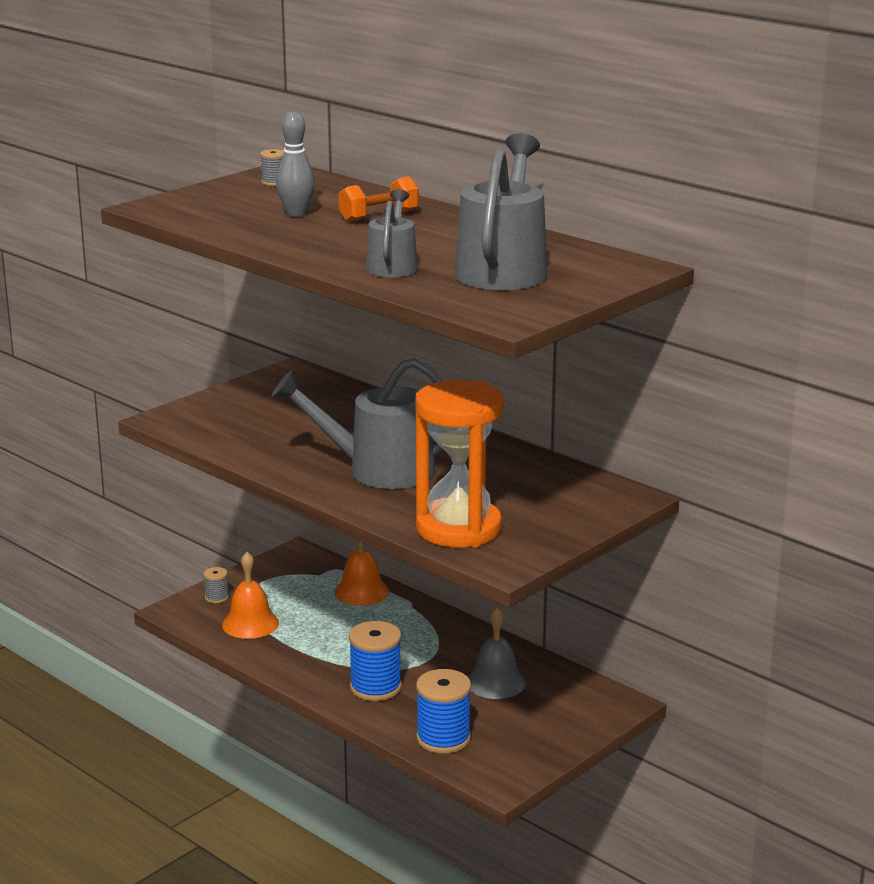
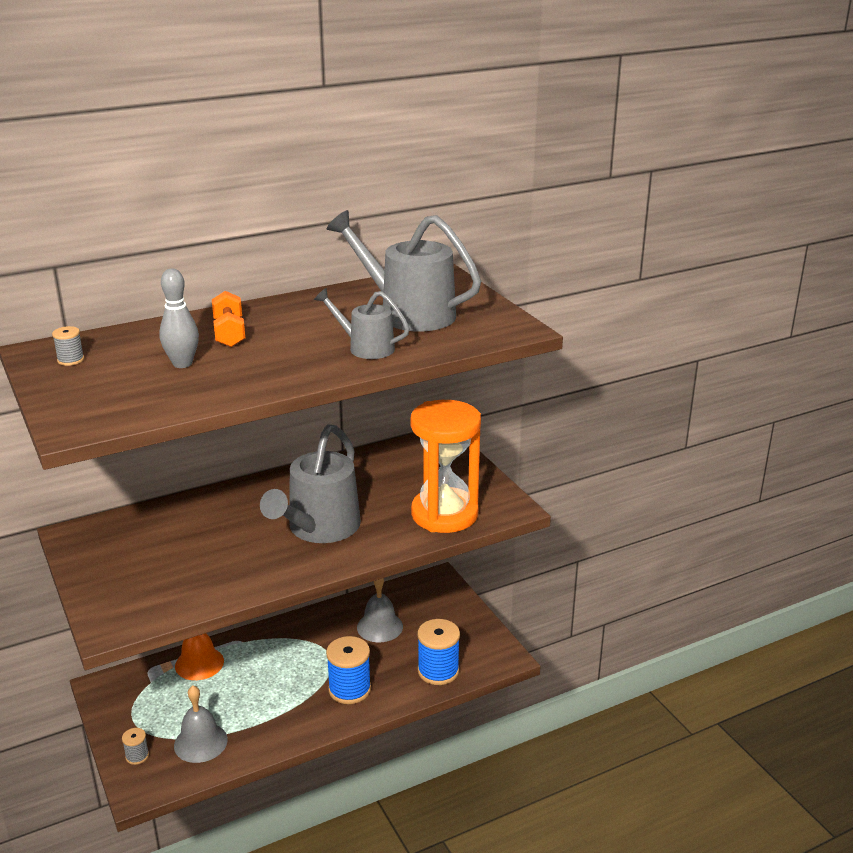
camera: 70 degrees left, 5 degrees up
orange bell [222,552,279,639] -> grey bell [174,685,228,763]

